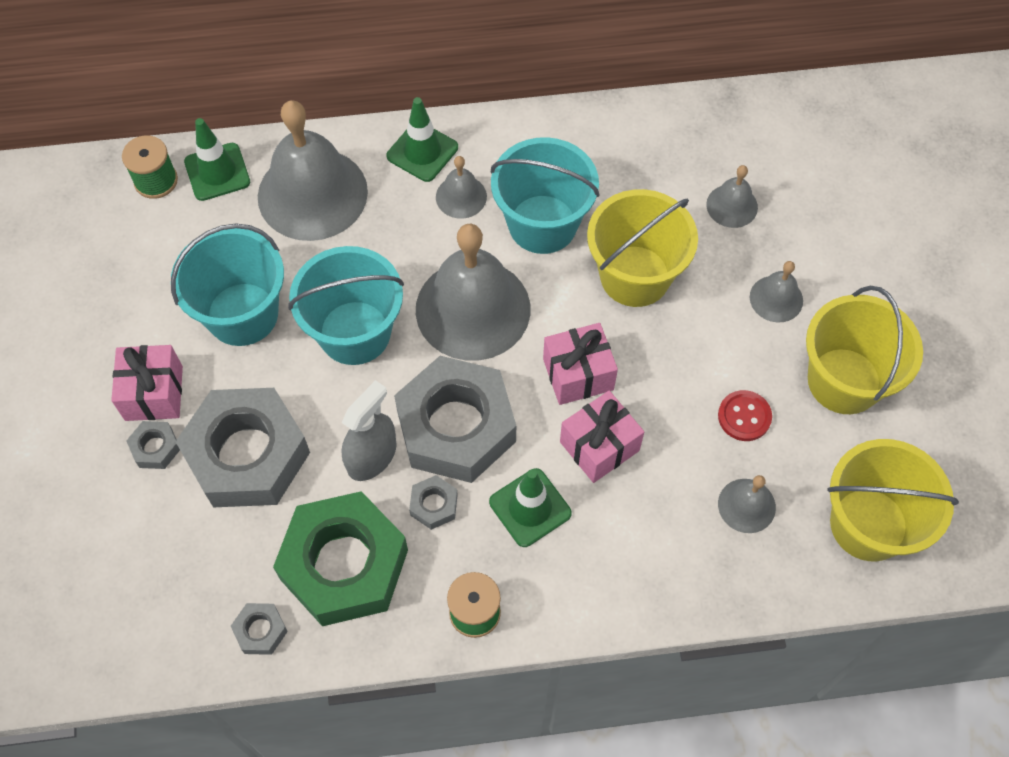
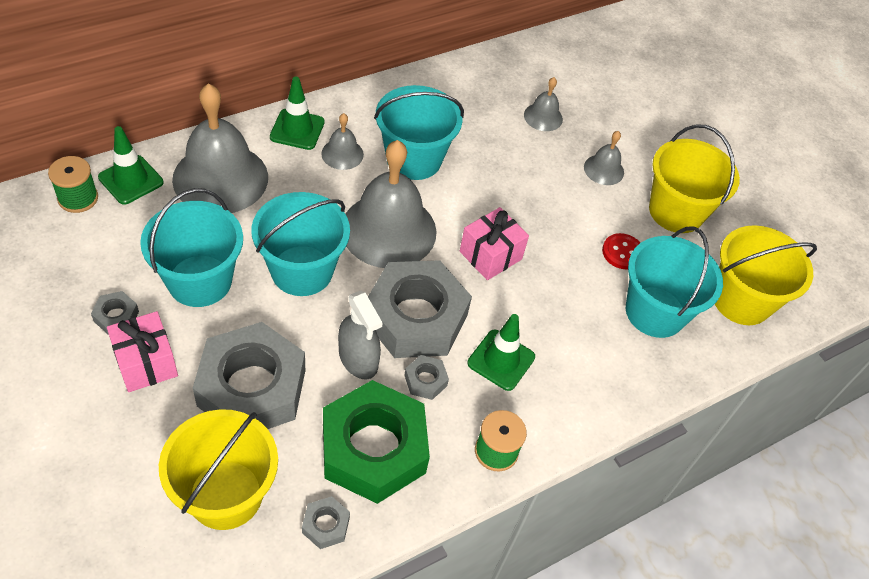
camera: 30 degrees left, 10 degrees down
grey nut [126,421,180,469] -> grey nut moved to [91,291,139,335]
grey spray bottle [341,380,397,481] -> grey spray bottle turned 135 degrees clockwise [338,291,383,379]
pink gift [560,391,644,483] -> none
yellow bucket [587,189,698,307] -> yellow bucket moved to [159,409,278,530]
grey bell [718,475,776,533] -> turquoise bucket [626,226,723,338]

